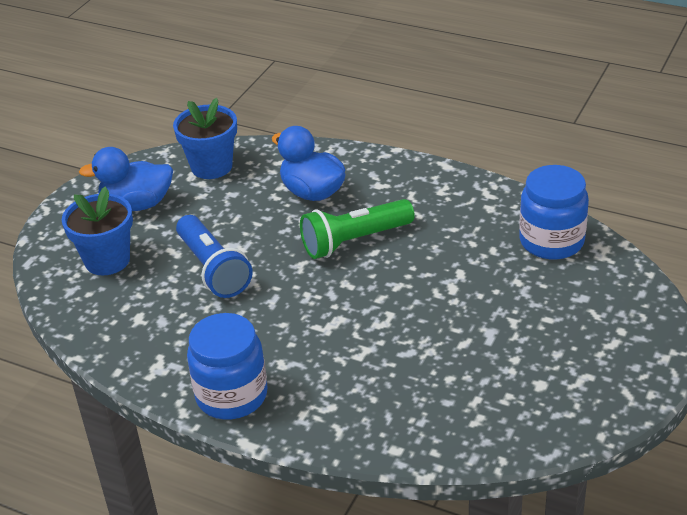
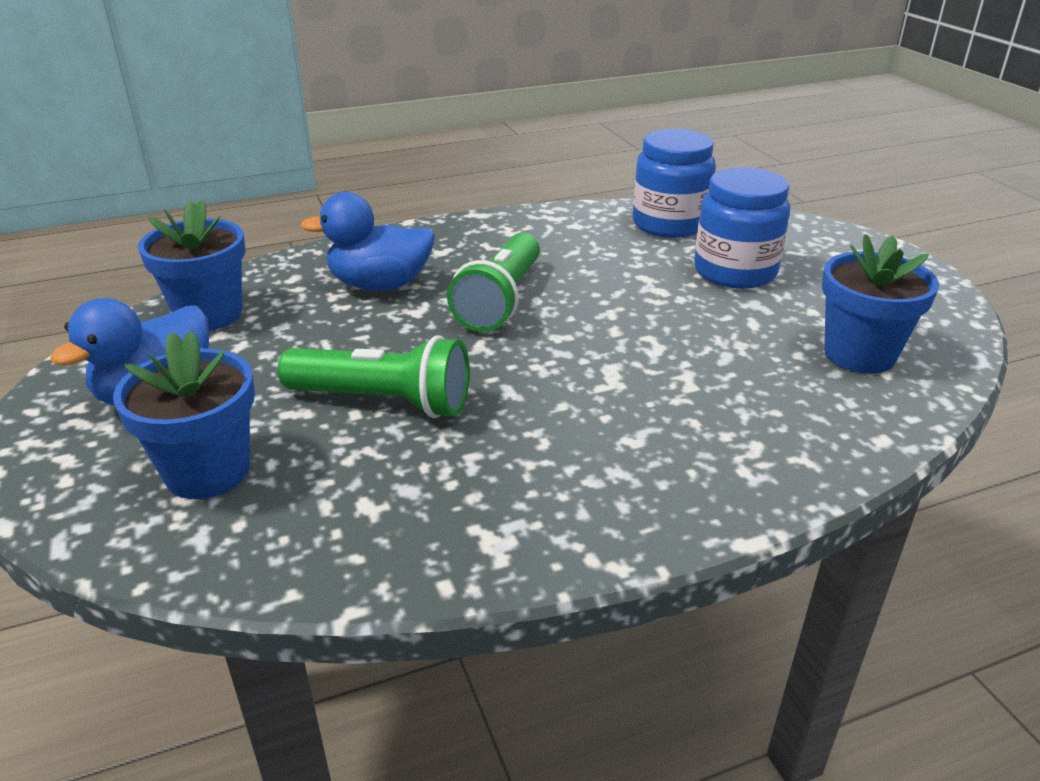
camera: 50 degrees left, 5 degrees down
blue flashlight [176,215,253,298] -> green flashlight [278,335,470,418]
blue jar [187,313,268,419] -> blue jar moved to [694,167,790,289]
none -> blue flower pot [822,234,939,374]

